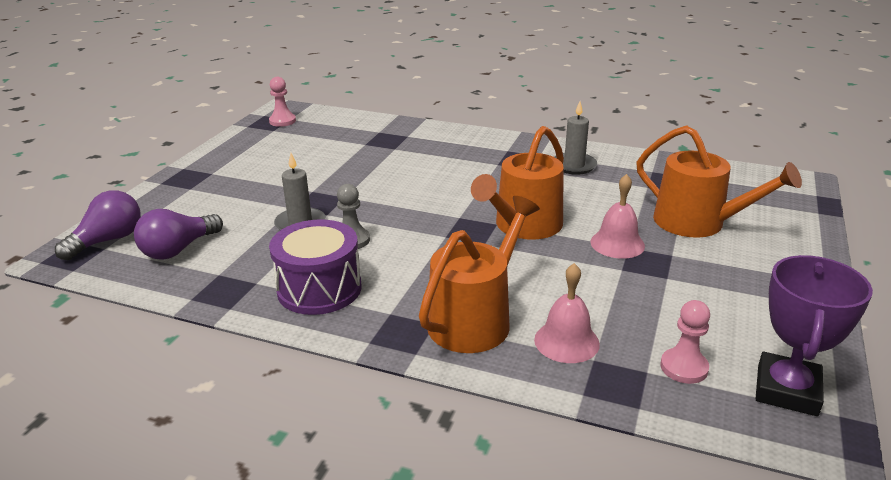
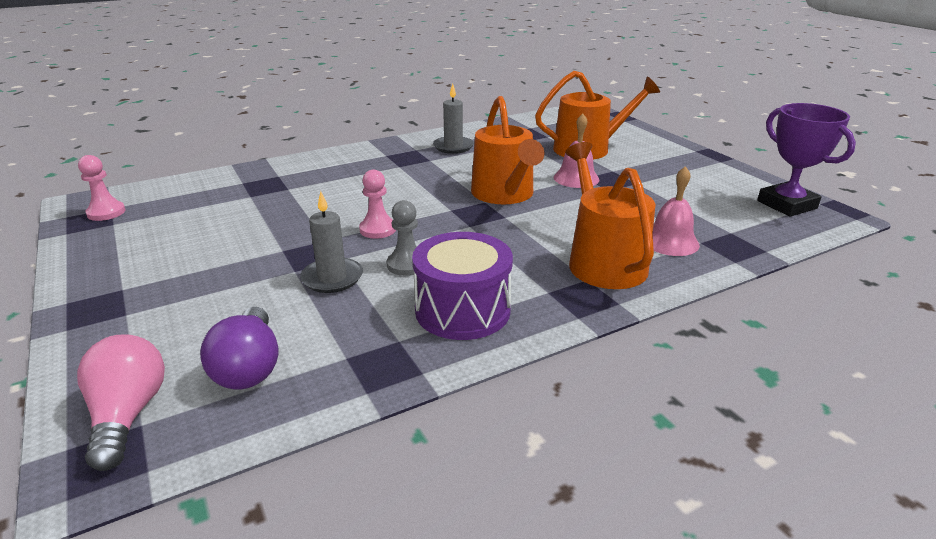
camera: 50 degrees left, 0 degrees up
purple light bulb [55,190,141,260] -> pink light bulb [77,334,165,471]
pink pawn [660,300,710,384] -> pink pawn moved to [359,169,396,239]

